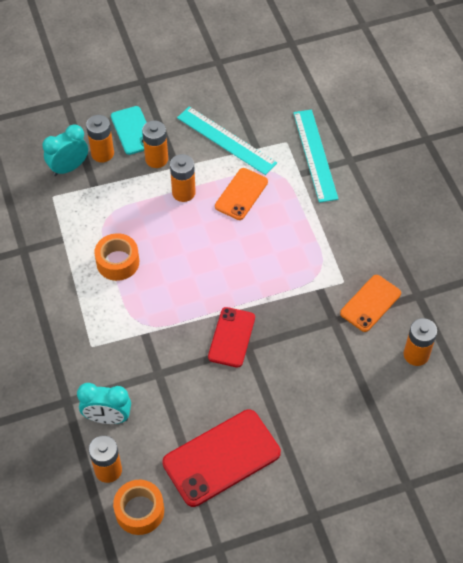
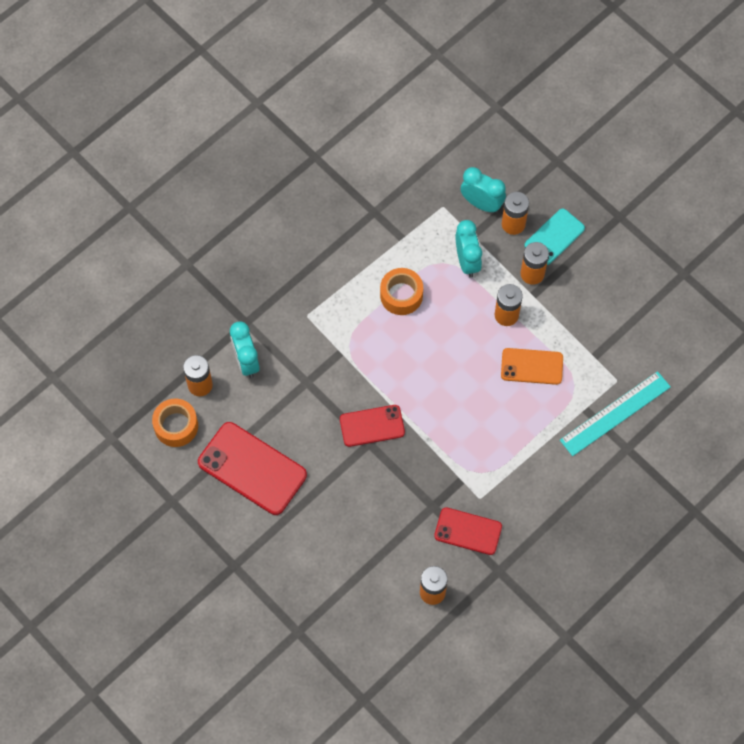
camera: 65 degrees right, 10 degrees up
turquoise ruler [177,106,277,175] -> none
orange phone [340,275,401,332] -> red phone [434,507,502,555]
none -> turquoise clock [456,220,482,278]

